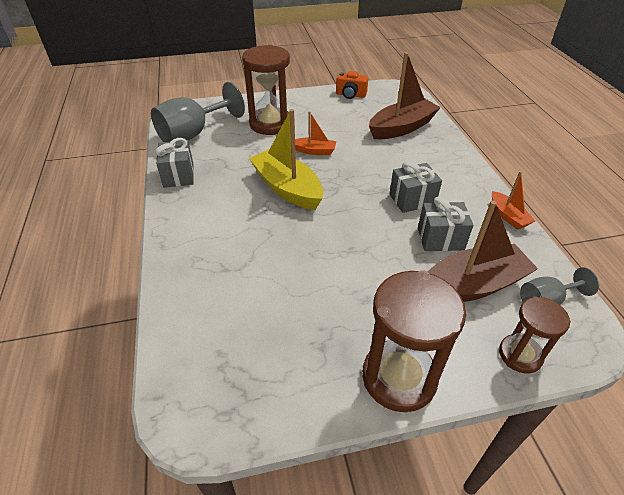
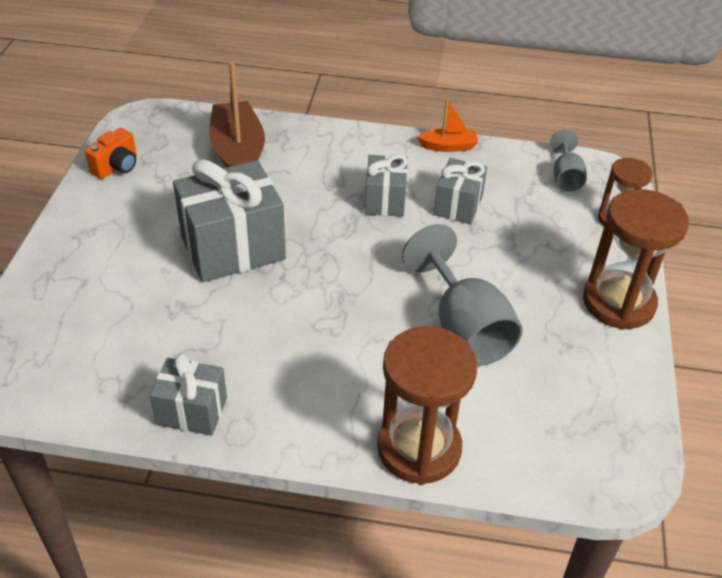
camera: 70 degrees left, 0 degrees up
grey goblet [151,82,245,142] -> grey goblet moved to [402,224,523,366]
brown hourglass [242,45,290,135] -> brown hourglass moved to [377,326,477,485]
yellow boat [249,109,323,210] -> none
orange boat [295,111,336,155] -> grey gift [173,159,286,282]
brown boat [428,200,538,302] -> none

